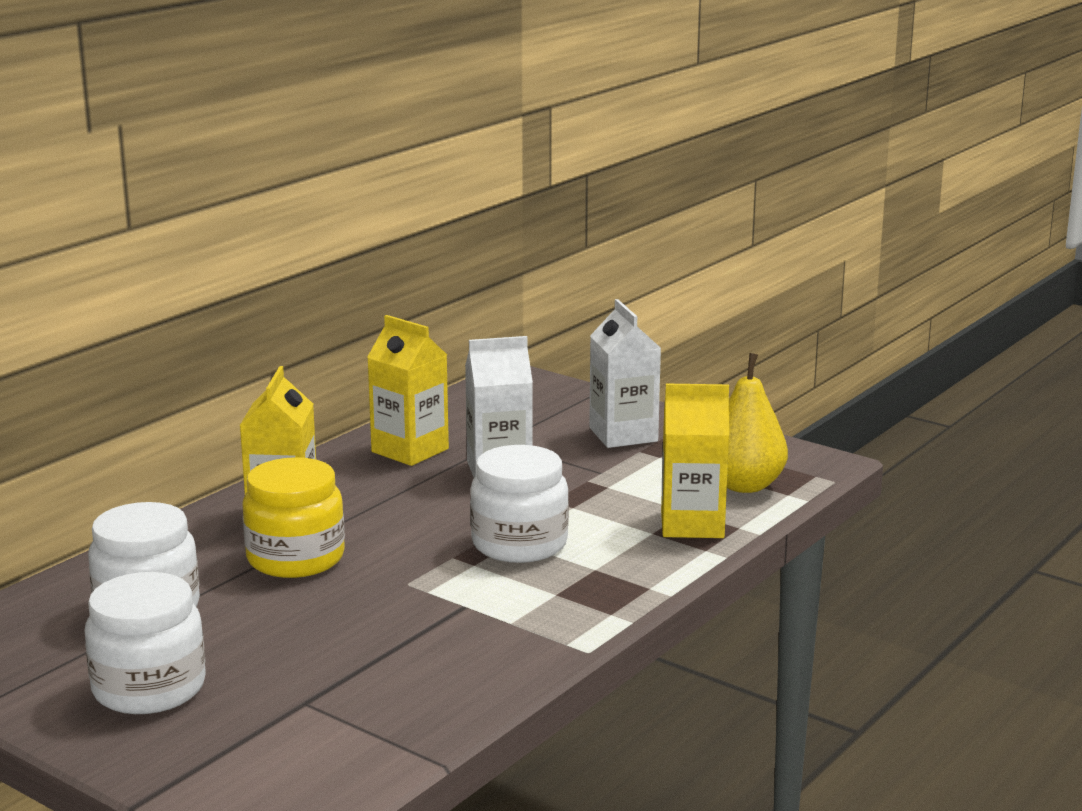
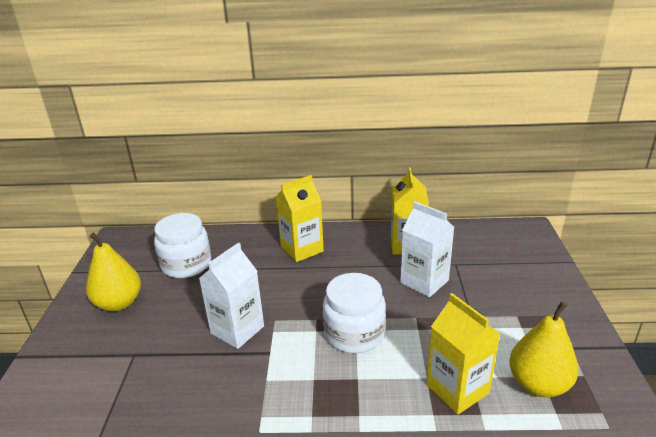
camera: 55 degrees right, 10 degrees up
white jar [84,572,206,714] -> yellow pear [86,233,141,311]
yellow jar [242,457,345,578] -> none
white carton [589,299,661,448] -> white carton moved to [199,242,264,349]

